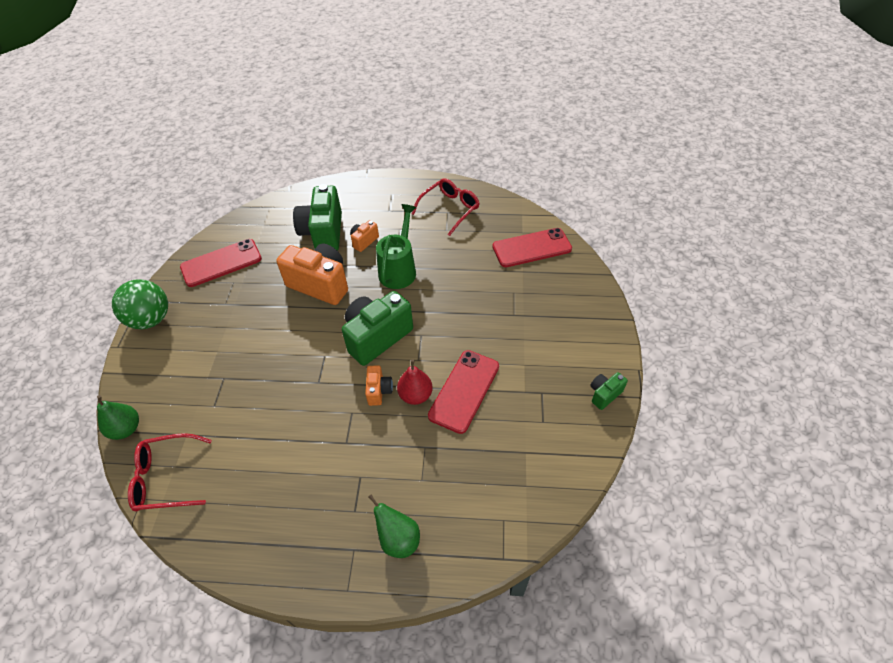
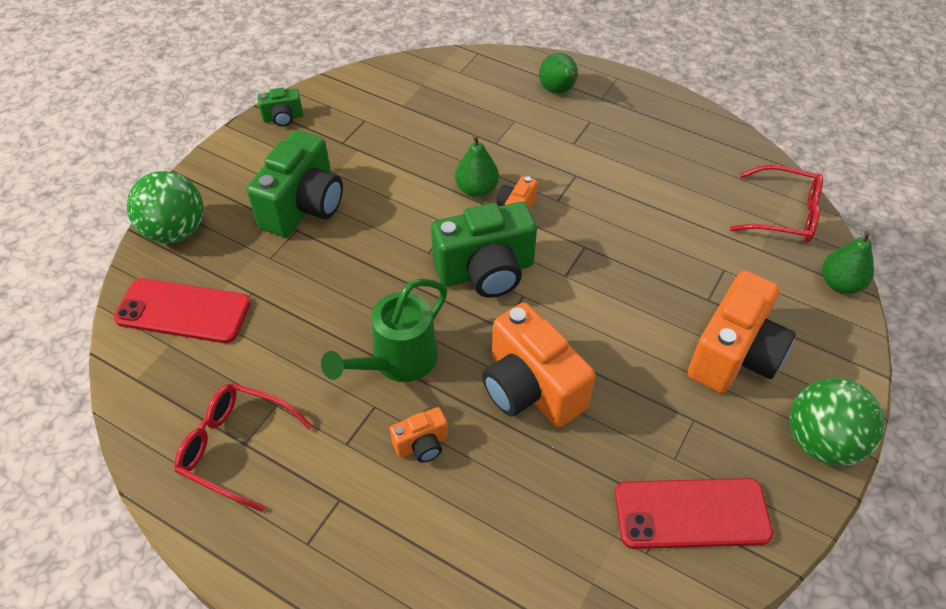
camera: 155 degrees left, 0 degrees up
green camera [293,184,342,251] -> green camera moved to [247,130,343,237]
red pear [397,360,433,405] -> green pear [455,135,499,197]
red glasses [412,178,479,236] -> red glasses turned 45 degrees clockwise [174,383,313,512]
red phone [428,350,499,434] -> none
none -> green ball [127,171,204,244]
none -> orange camera [688,270,796,393]

